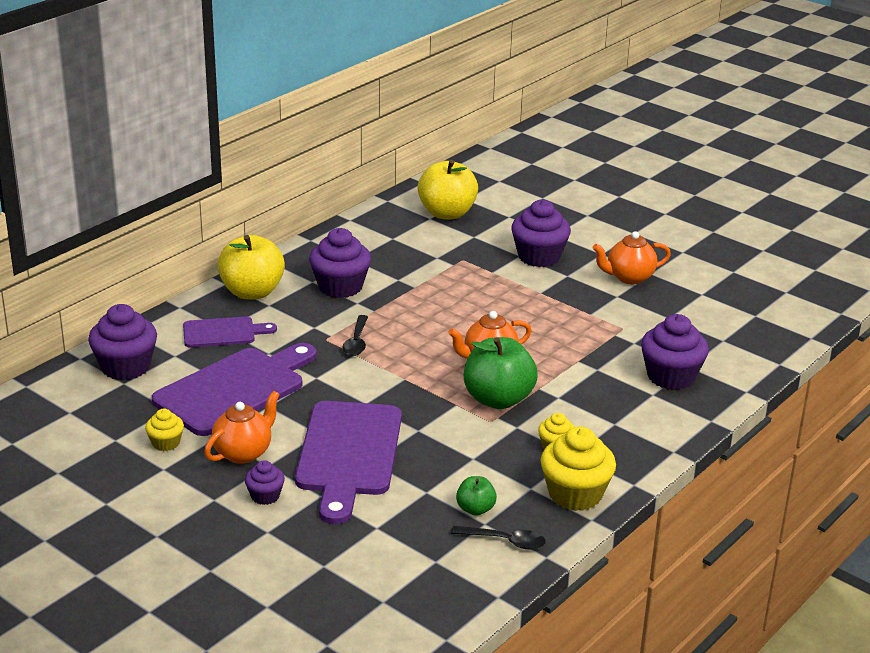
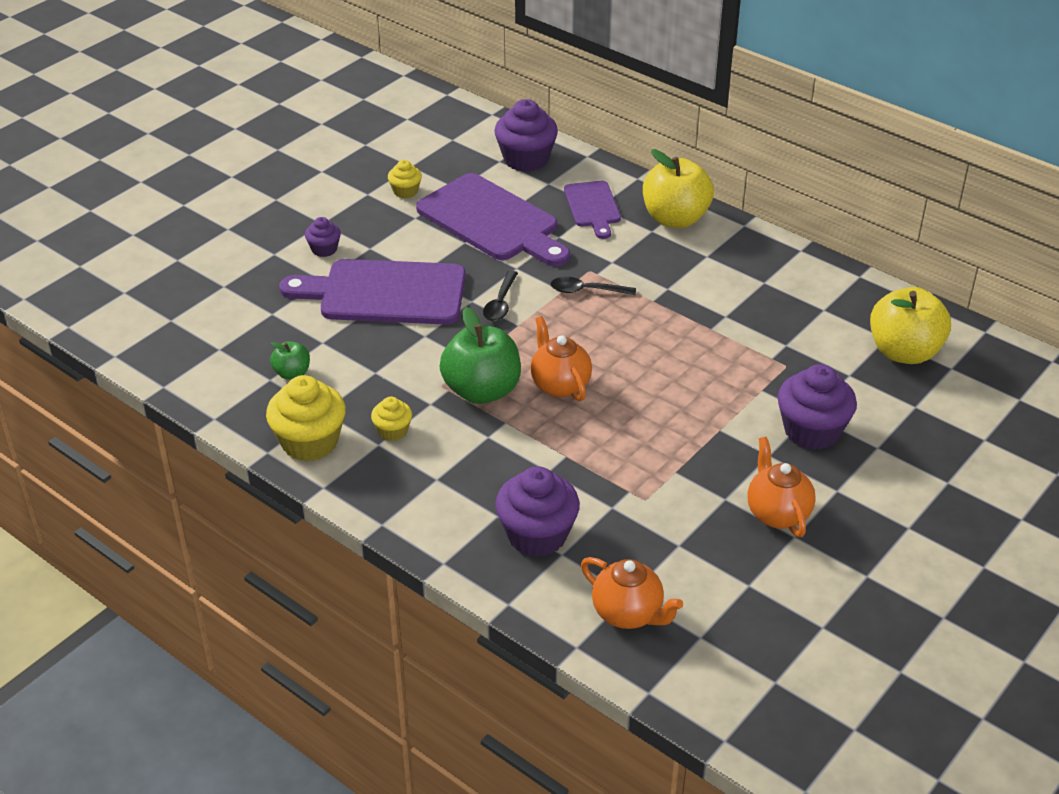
camera: 90 degrees right, 10 degrees up
orange teapot [204,391,280,464] -> orange teapot moved to [581,557,683,629]
purple cupcake [309,228,371,298] -> none
black spoon [451,526,546,550] -> black spoon moved to [483,271,518,321]

